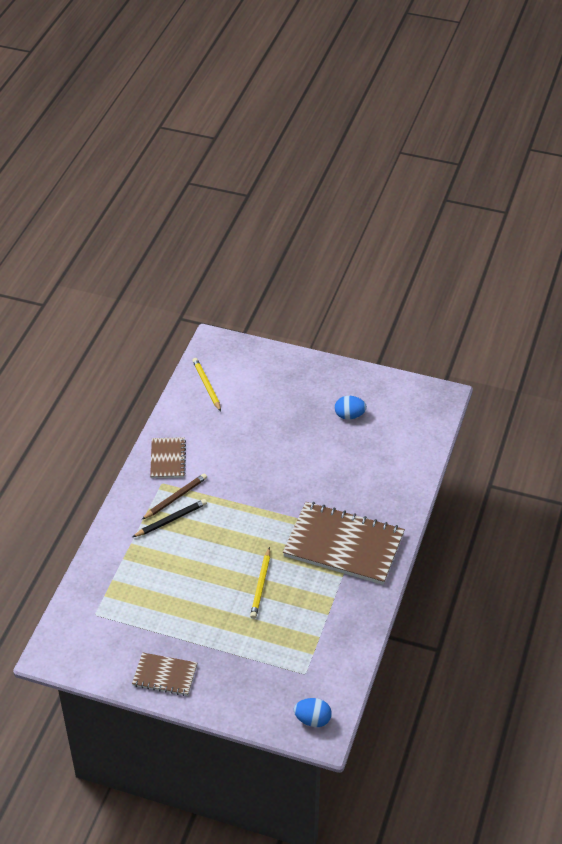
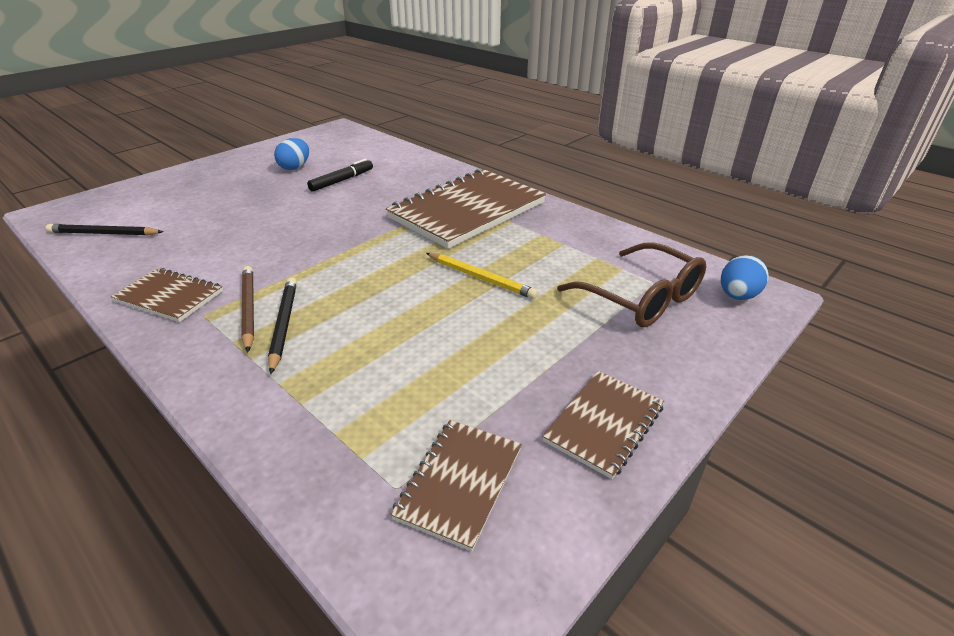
camera: 65 degrees left, 10 degrees down
yellow pencil [192,358,221,412] -> black pencil [46,224,164,236]
none -> black marker [307,159,373,192]
none -> brown notebook [390,420,522,552]
none -> brown glasses [557,242,706,327]

